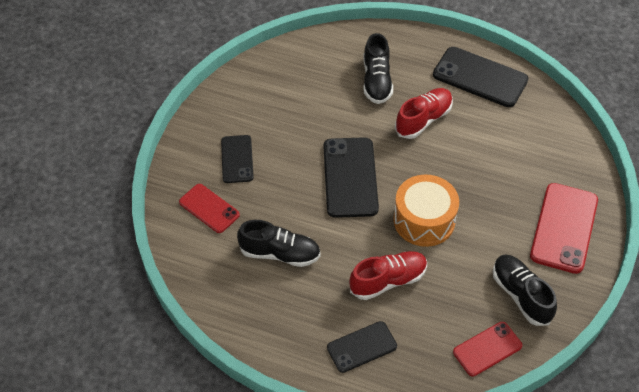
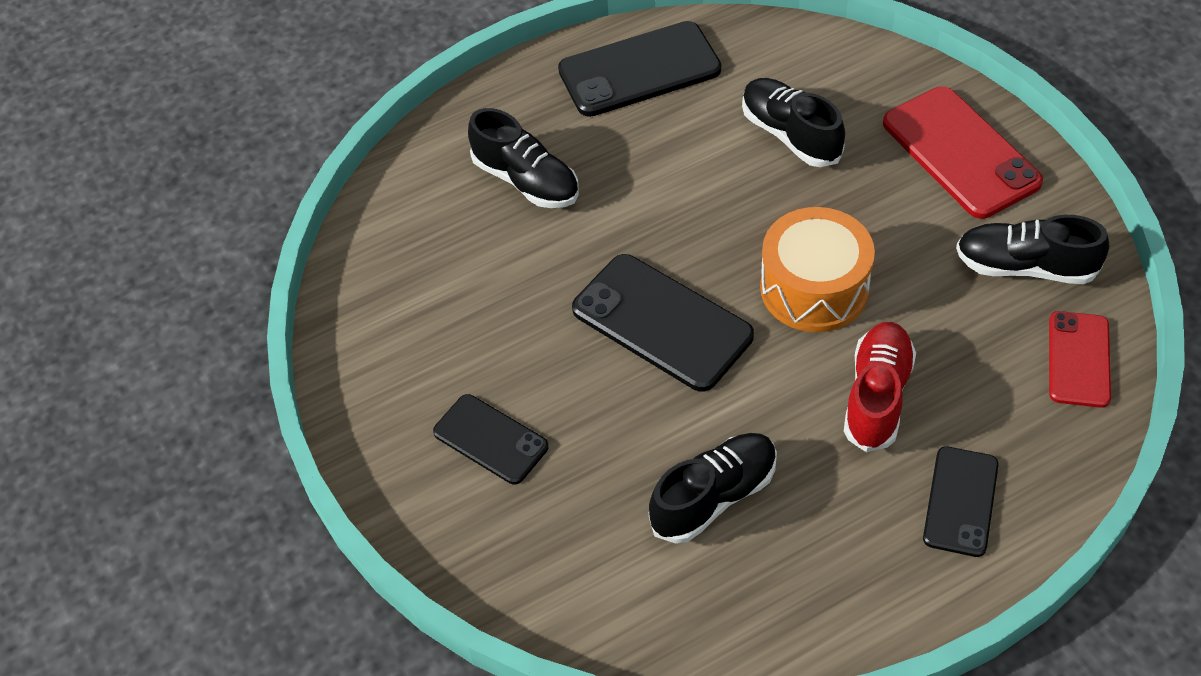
camera: 45 degrees left, 0 degrees up
red phone [179,184,240,233] -> none
red shoe [395,88,453,139] -> none
none -> black shoe [742,78,845,167]

